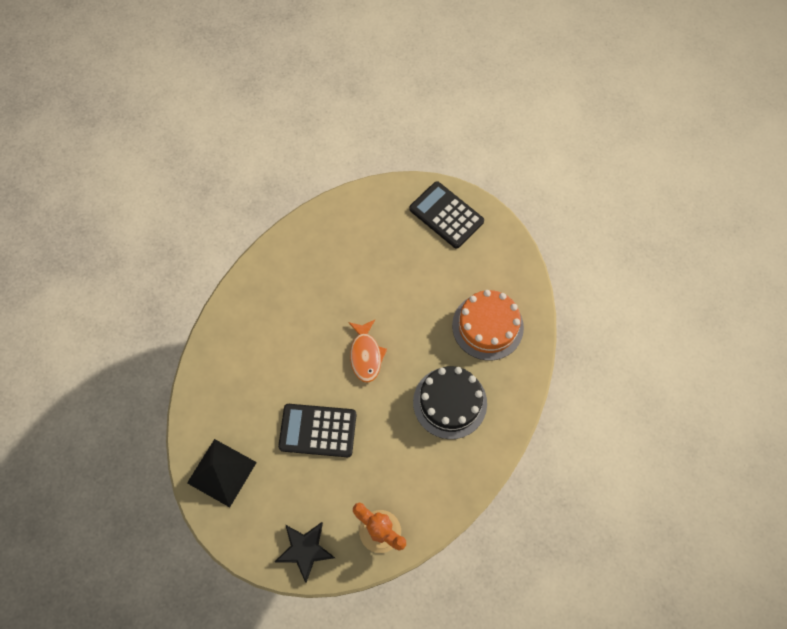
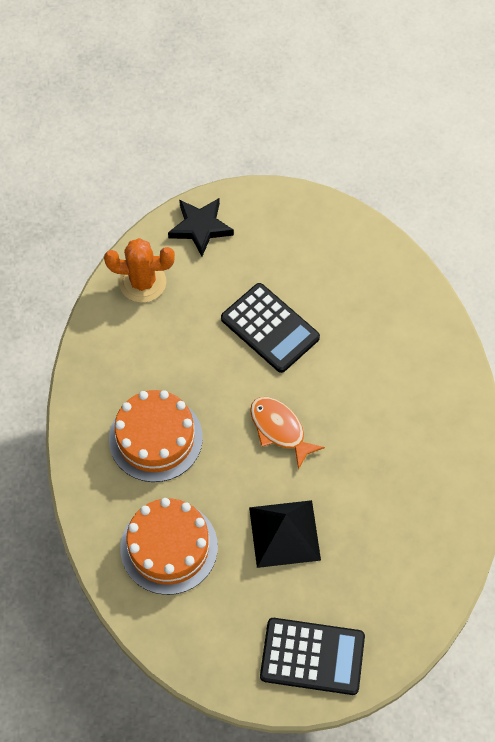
camera: 145 degrees right, 5 degrees down
black pyramid [187,439,257,507] -> black pyramid moved to [249,500,321,568]
black calculator [278,404,356,457] -> black calculator turned 75 degrees clockwise [221,283,320,373]
black cake [413,366,487,439] -> orange cake [109,390,203,482]

